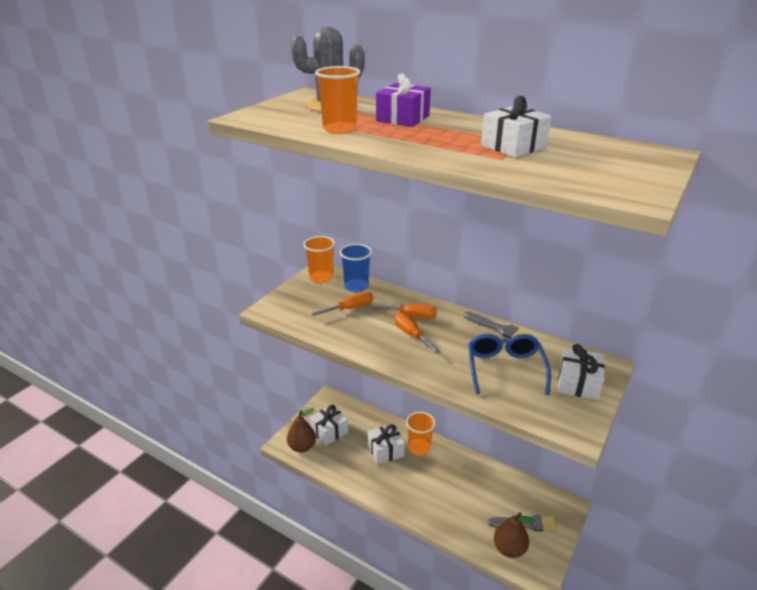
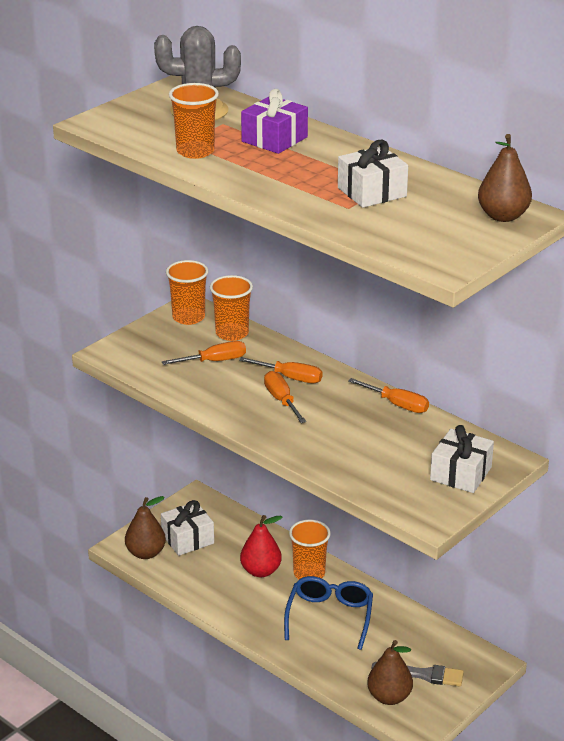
camera: 10 degrees right, 0 degrees up
blue cup [340,244,372,292] -> orange cup [210,275,253,341]
white gift [368,424,405,465] -> red pear [240,515,282,577]
grey brush [464,312,532,339] -> orange screwdriver [348,378,429,413]
blue glasses [468,334,551,395] -> blue glasses moved to [284,576,373,650]
none -> brown pear [478,134,532,222]

